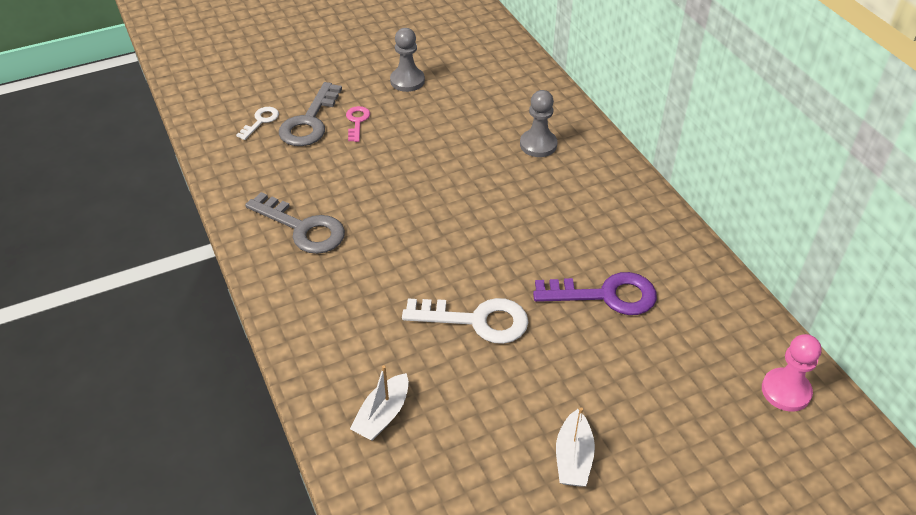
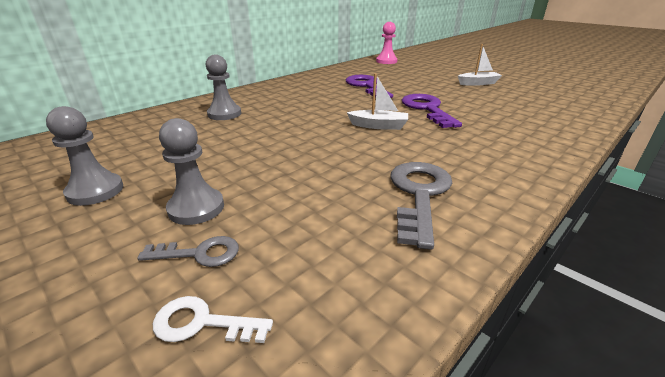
camera: 110 degrees left, 15 degrees down
grey key [279,82,342,146] -> grey key [137,236,239,267], size x0.54
pink key [346,106,370,142] -> grey pawn [159,118,224,225]
white boat [350,365,409,441] -> white boat moved to [347,74,408,130]
white key [402,298,528,344] -> purple key [402,94,462,128]

